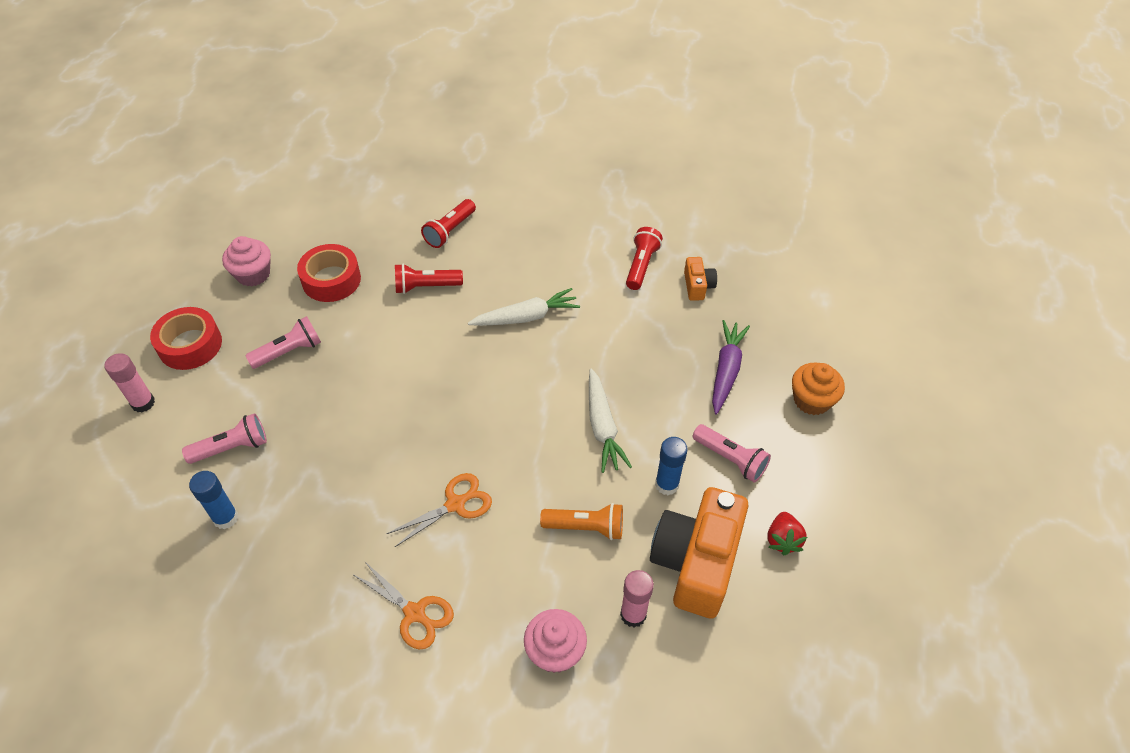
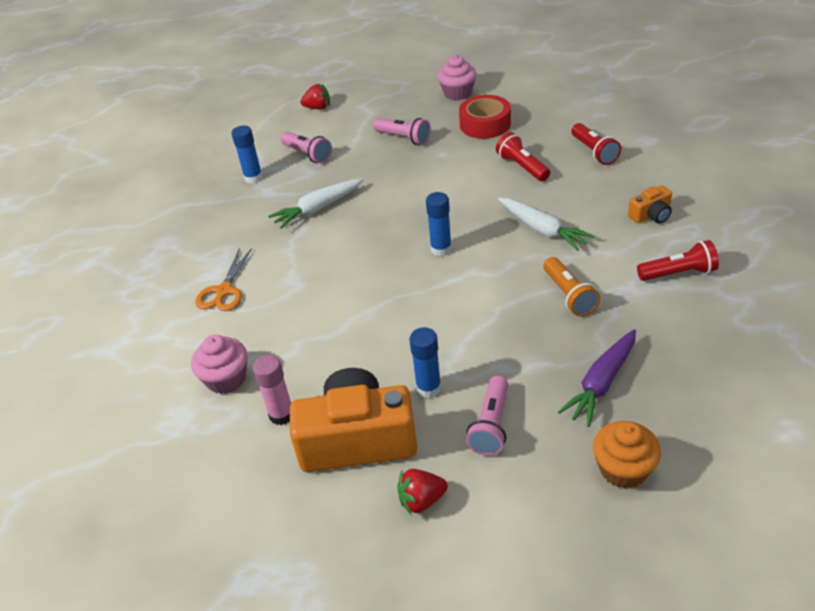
camera: 70 degrees right, 10 degrees down
pink glue stick [105,353,155,412] -> red strawberry [300,84,330,110]
red tape [150,307,222,370] -> none
orange scissors [387,473,492,547] -> none
red flashlight [421,199,476,248] -> red flashlight turned 120 degrees counterclockwise [571,123,621,165]
orange flashlight [540,503,623,540] -> orange flashlight moved to [543,257,600,316]
white carrot [589,369,632,473] -> white carrot moved to [268,178,364,229]
orange camera [684,257,717,301] -> orange camera moved to [628,185,672,224]
purple carrot [712,320,750,414] -> purple carrot turned 135 degrees clockwise [558,329,636,427]
none -> blue glue stick [426,192,452,256]

